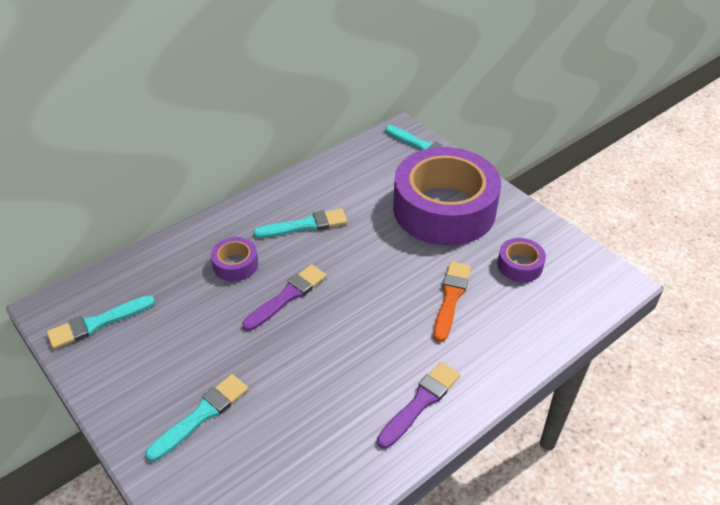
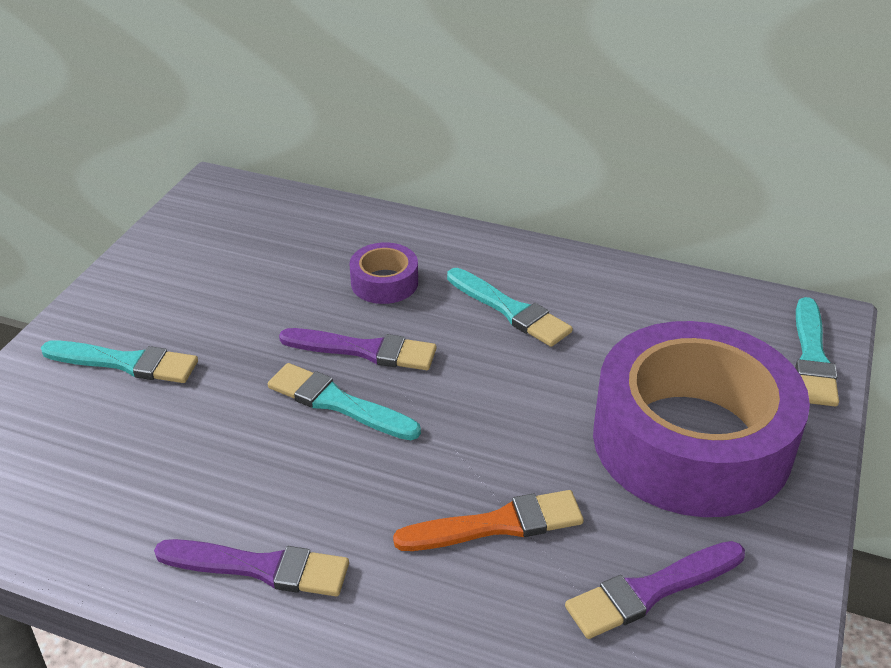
camera: 60 degrees right, 5 degrees down
turquoise brush [47,295,155,349] -> turquoise brush moved to [268,363,421,440]
purple tape [497,238,546,282] -> purple brush [565,541,745,639]

